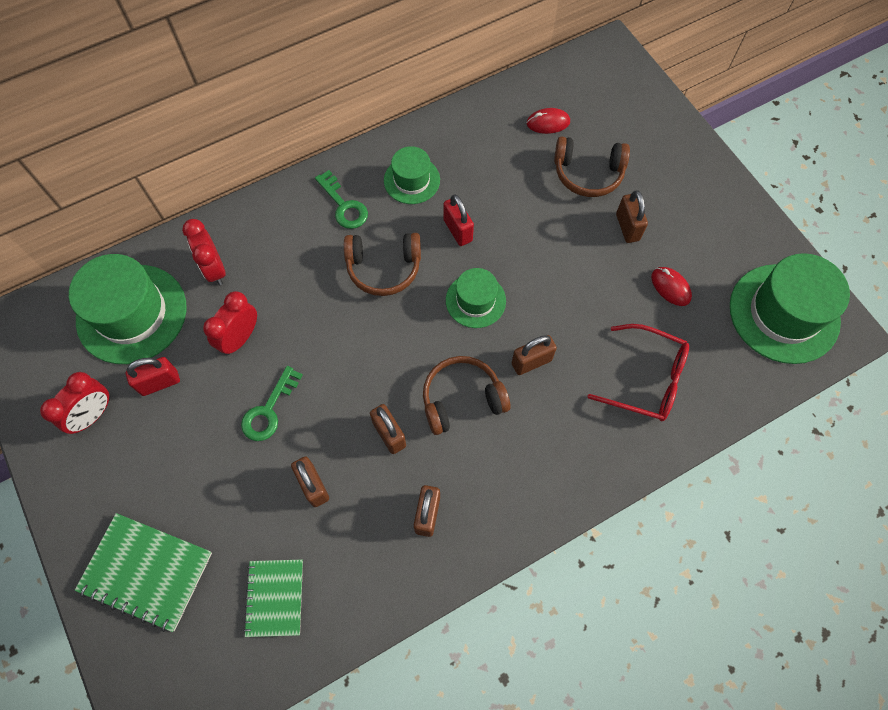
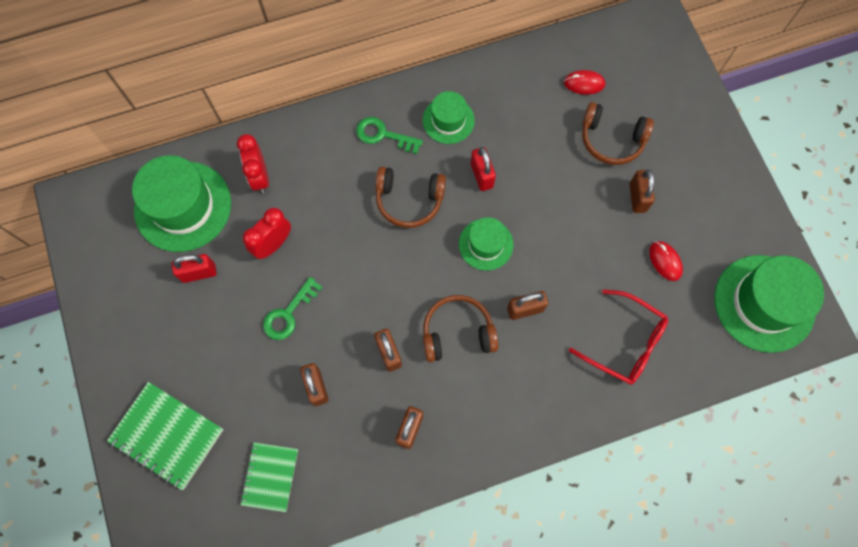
camera: 10 degrees right, 5 degrees up
red clock [40,372,110,434] -> none
green key [315,170,368,229] -> green key turned 135 degrees clockwise [356,117,423,154]

